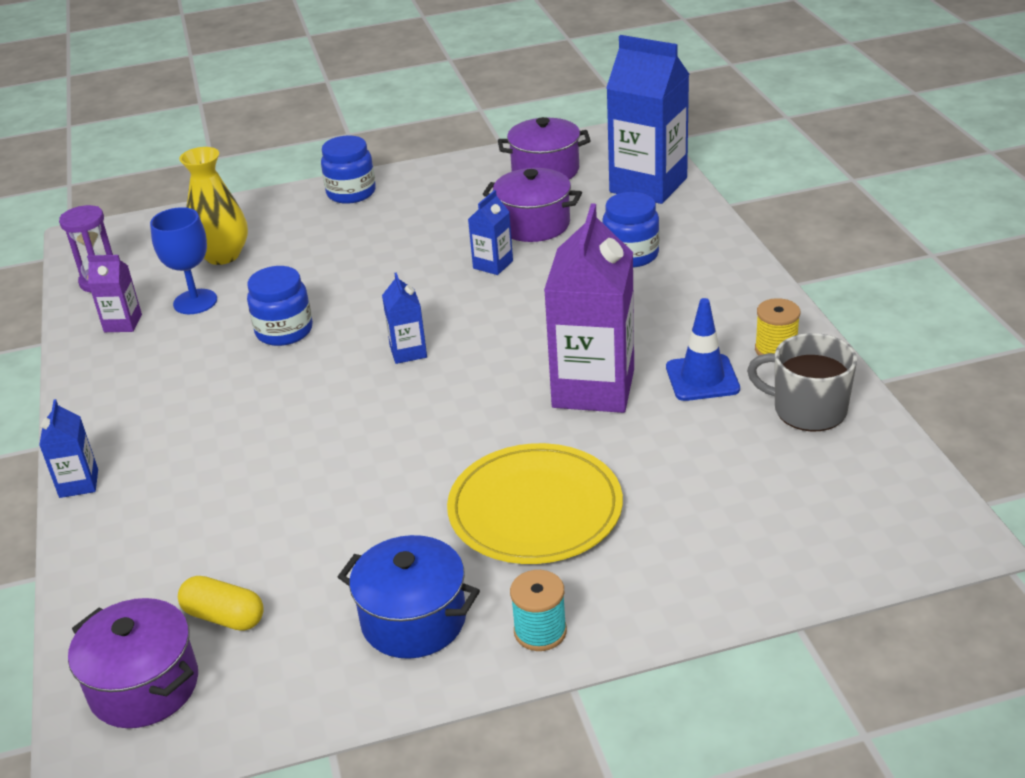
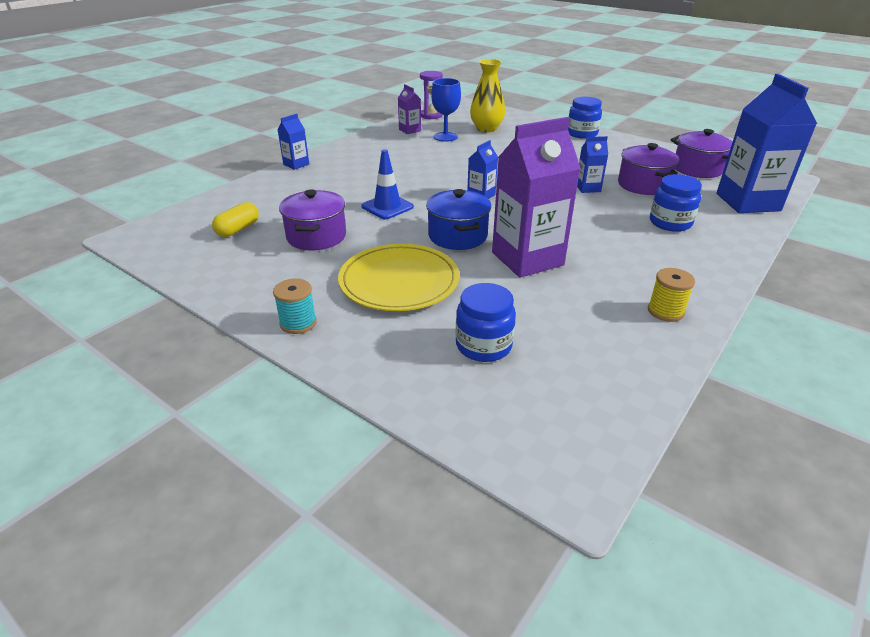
camera: 50 degrees right, 0 degrees up
purple pot [68,598,198,728] -> purple pot moved to [279,189,346,251]
yellow capsule [178,576,264,631] -> yellow capsule turned 45 degrees clockwise [212,202,259,237]
blue jar [247,266,313,346] -> blue jar moved to [456,283,516,362]
blue pot [338,535,480,659] -> blue pot moved to [426,189,491,250]
blue traffic cone [666,298,740,401] -> blue traffic cone moved to [361,149,414,219]
grey mug [747,333,857,432] -> none

